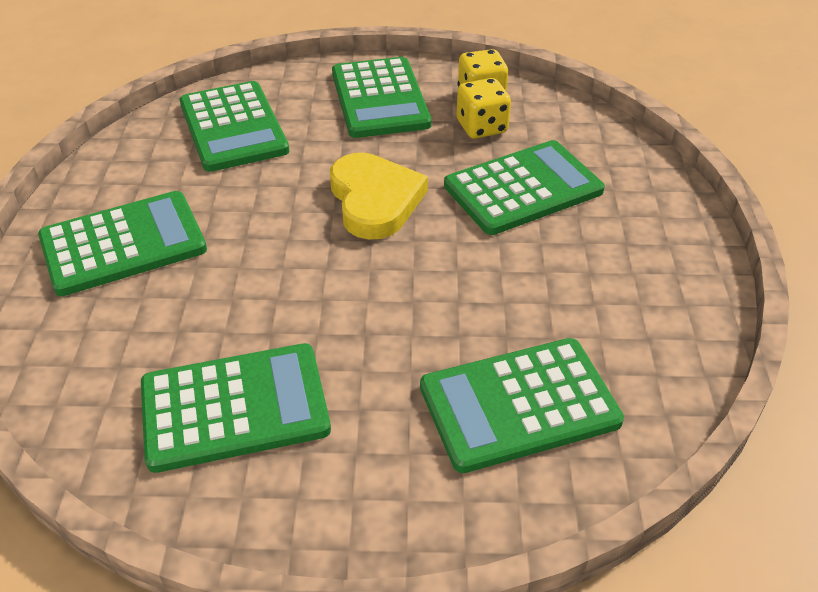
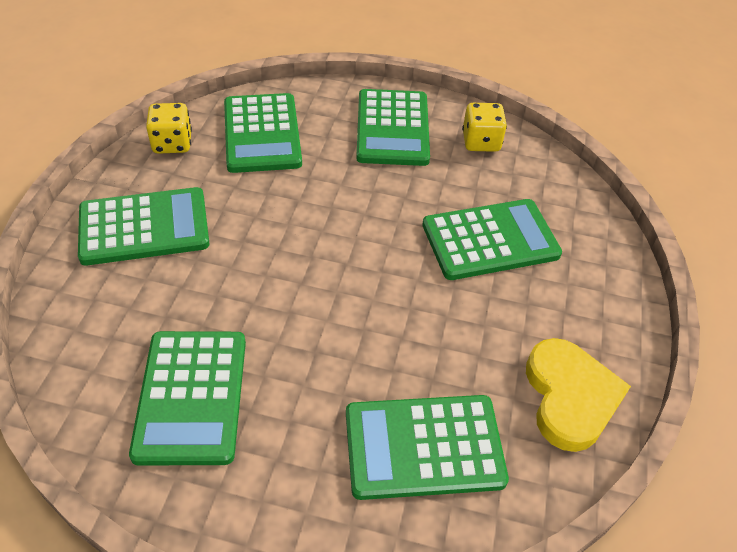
camera: 10 degrees right, 5 degrees up
green calculator [141,343,331,473] -> green calculator turned 90 degrees clockwise [129,331,246,466]
yellow heart [330,153,428,240] -> yellow heart moved to [526,338,631,452]
yellow dice [456,78,511,139] -> yellow dice moved to [146,103,192,154]

